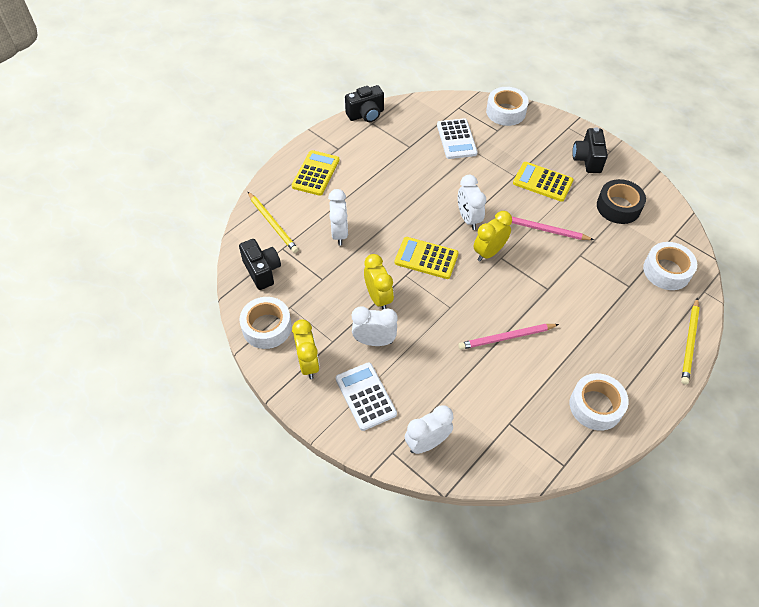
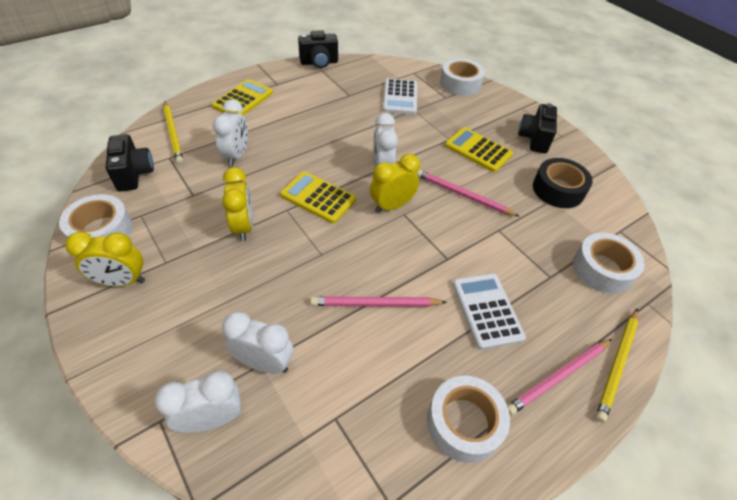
camera: 10 degrees right, 5 degrees down
yellow clock [292,319,320,379] -> yellow clock turned 90 degrees clockwise [65,232,145,287]
white calculator [336,362,397,431] -> white calculator moved to [452,273,526,350]
white clock [352,306,398,346] -> white clock moved to [222,312,293,374]
none -> pink pencil [507,339,612,415]

